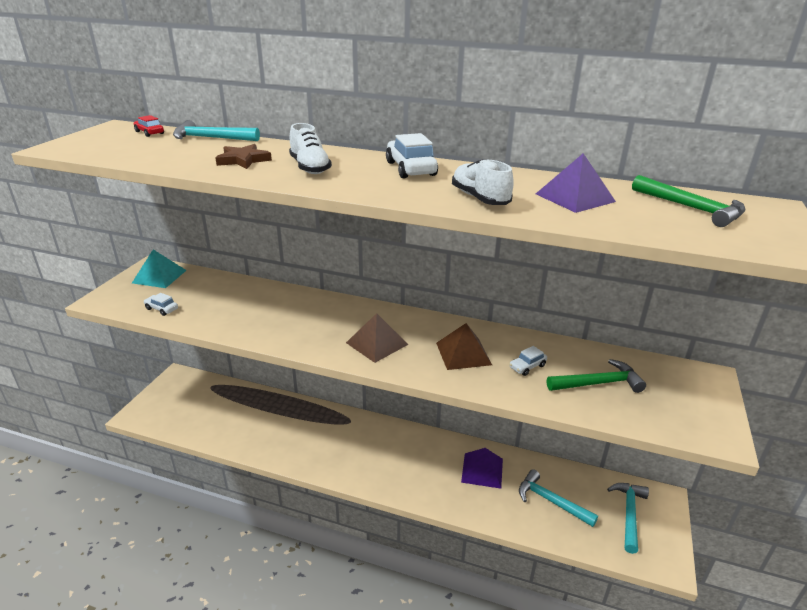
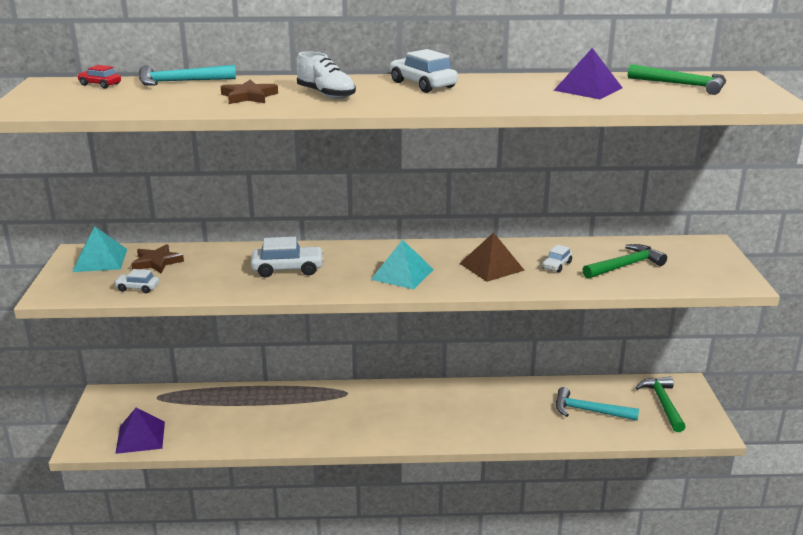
camera: 20 degrees left, 5 degrees down
brown pyramid [346,313,408,363] -> turquoise pyramid [371,240,434,290]
white shoe [452,159,514,205] -> none
purple pyramid [461,448,503,489] -> purple pyramid moved to [115,408,165,454]
turquoise hammer [607,483,649,554] -> green hammer [636,377,685,432]
none -> brown star [131,244,184,274]
none -> white car [251,237,324,277]

